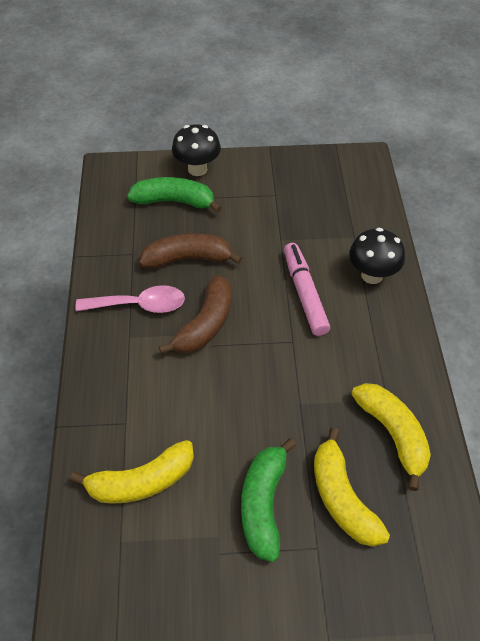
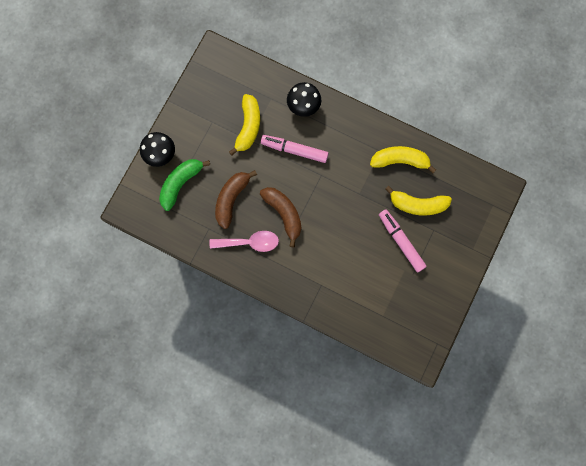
camera: 60 degrees left, 25 degrees up
yellow banana [70,440,194,504] -> yellow banana moved to [229,94,260,156]
pink spoon [75,285,185,313] -> pink spoon turned 60 degrees clockwise [209,231,279,252]
green banana [241,438,296,562] -> pink marker [379,209,427,272]

